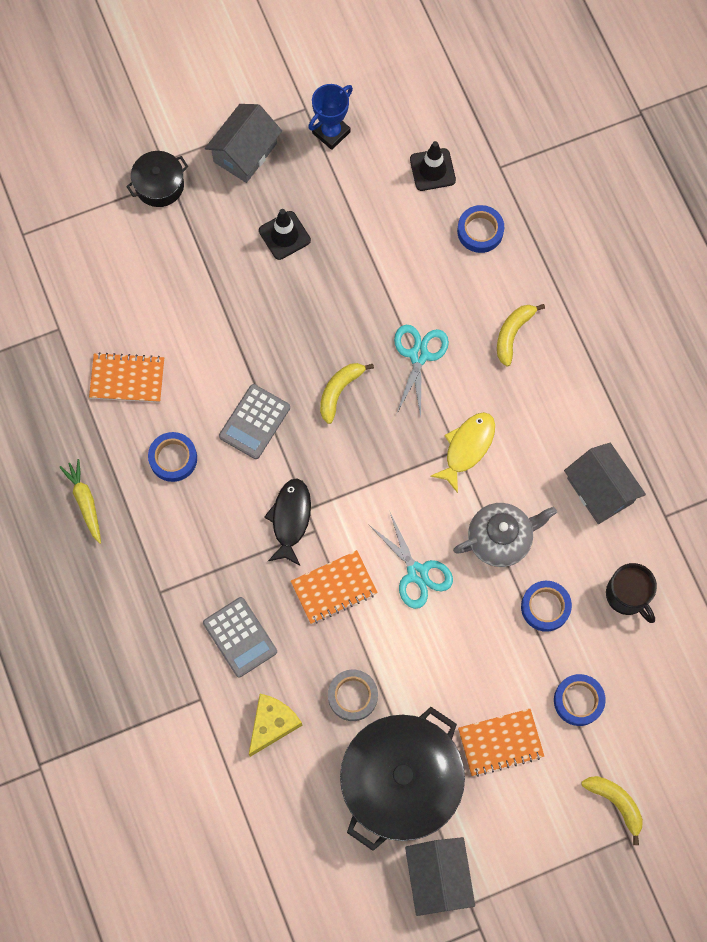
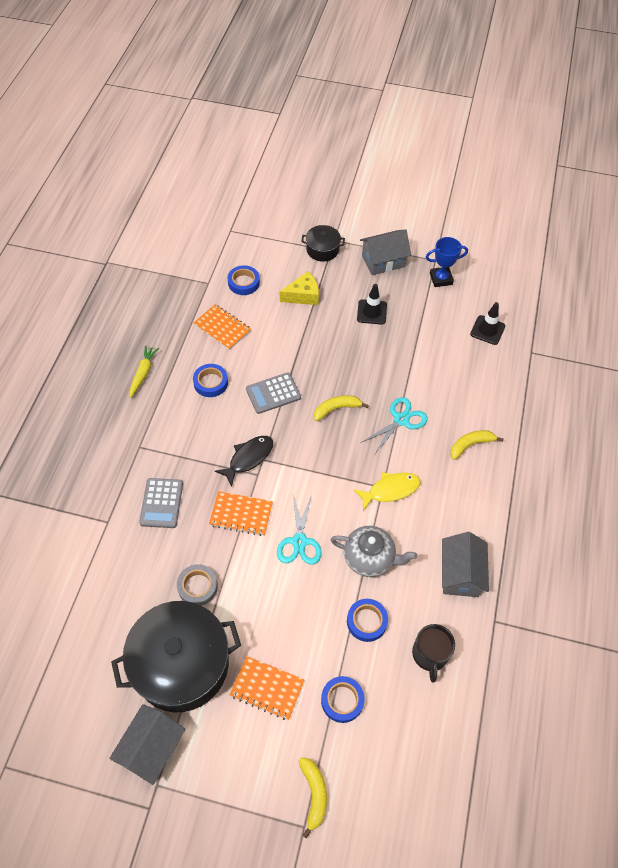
camera: 35 degrees right, 15 degrees down
yellow cheese [249,694,303,757] -> yellow cheese moved to [279,271,319,305]
blue tape [457,205,504,253] -> blue tape moved to [228,265,260,295]

